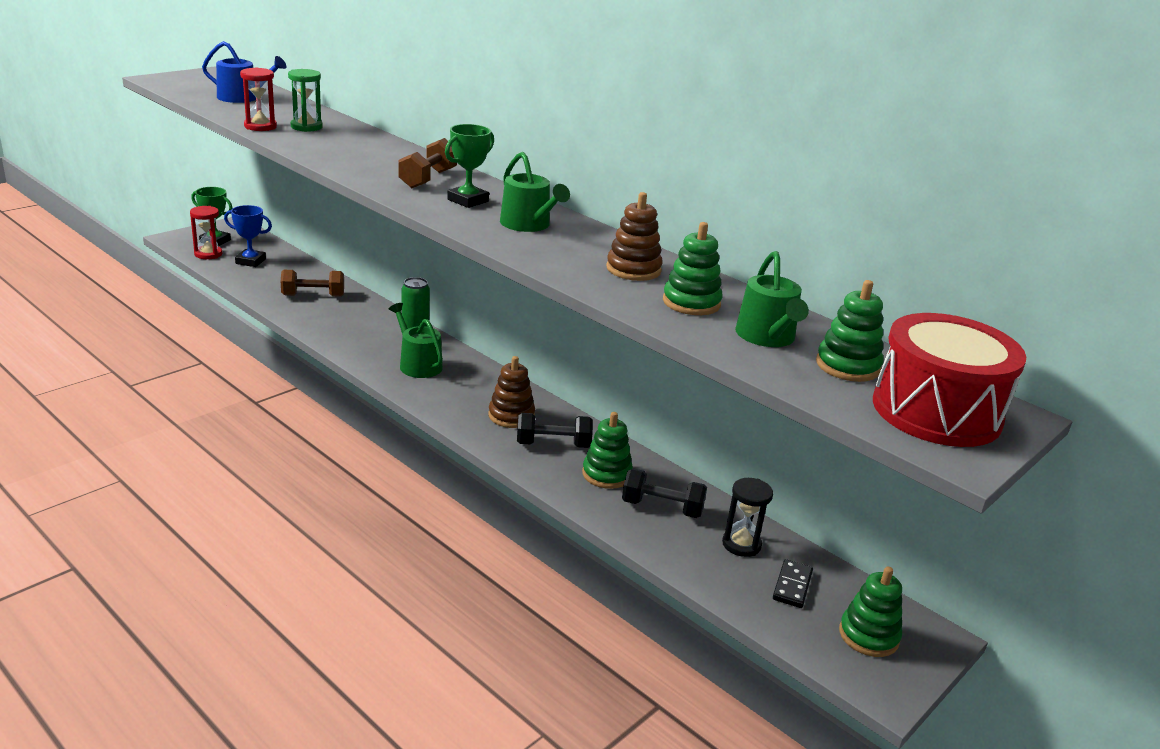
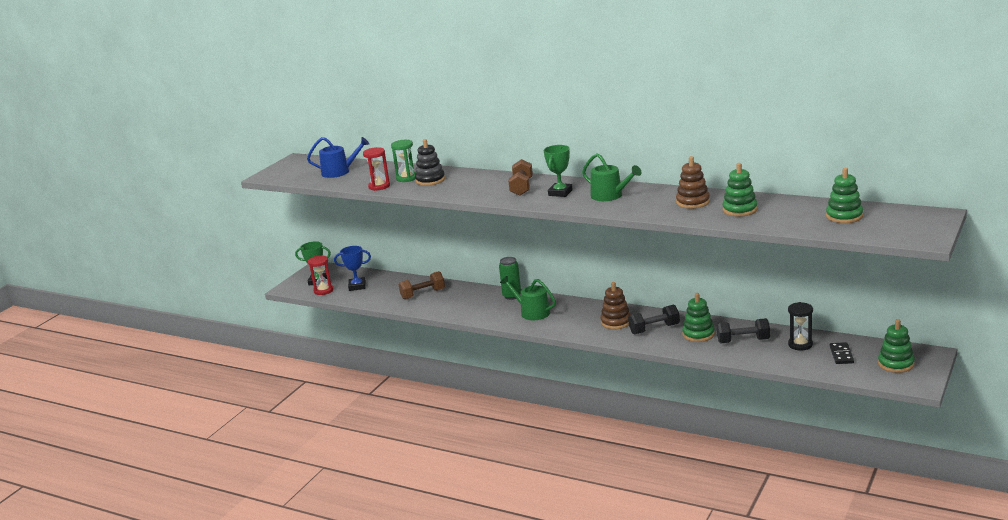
camera: 10 degrees left, 5 degrees down
green watering can [735,251,809,347] -> none
red drum [873,313,1026,447] -> none
none -> black stacking toy [415,139,445,186]

